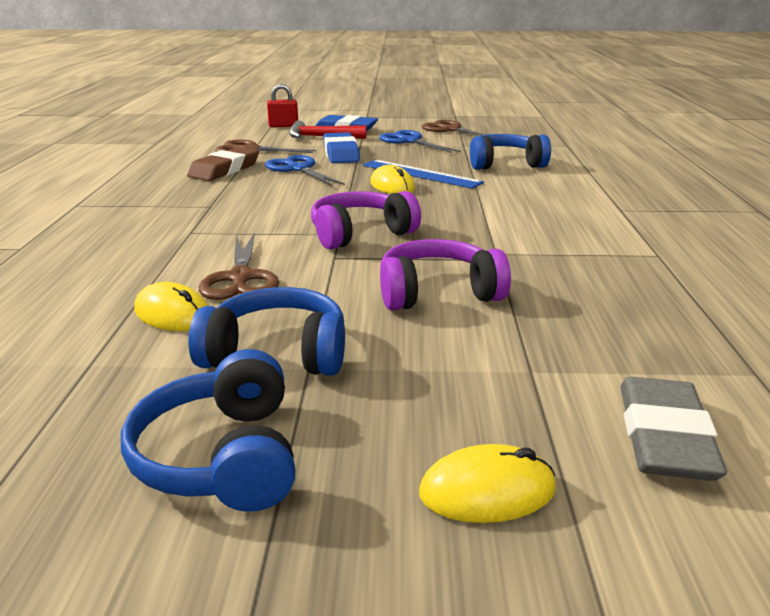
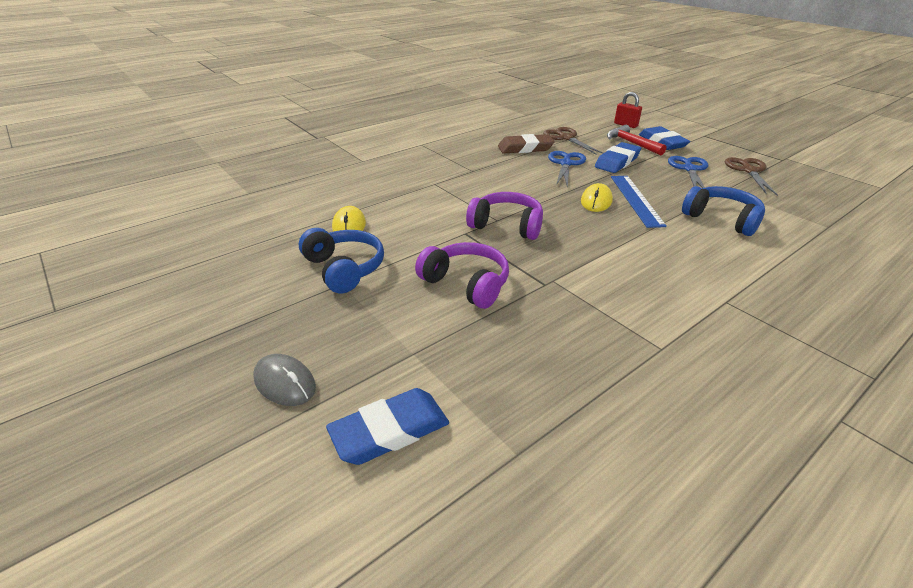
camera: 50 degrees right, 10 degrees up
blue headphones [121,349,296,512] -> none
brown scissors [199,232,279,300] -> none
yellow mouse [419,444,556,523] -> grey mouse [253,354,316,406]
grey eraser [620,377,727,481] -> blue eraser [326,388,449,465]

